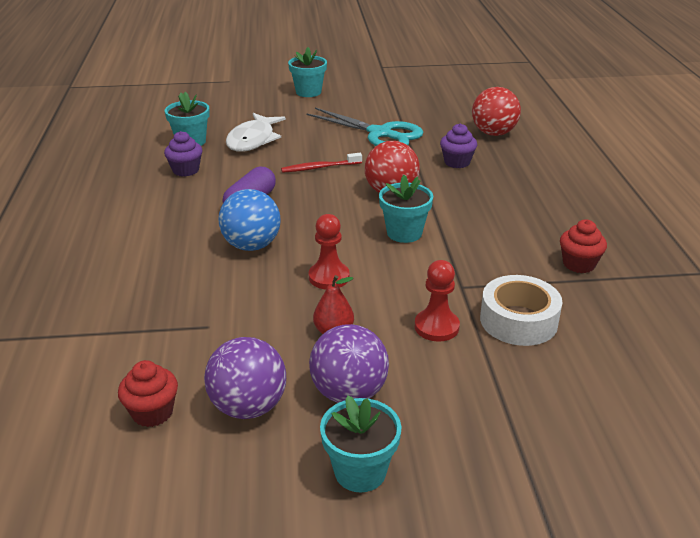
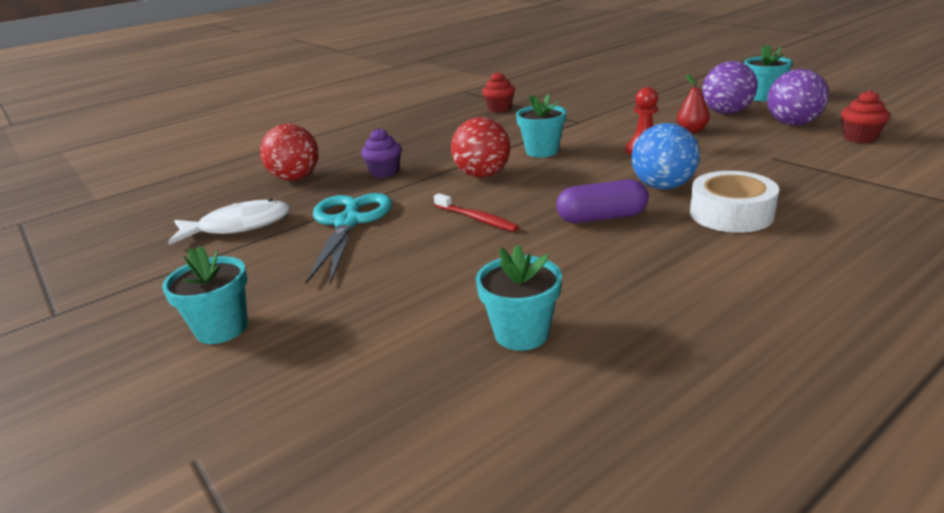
camera: 120 degrees left, 5 degrees down
purple cupcake [164,131,202,177] -> none
white fish [226,113,286,152] -> white fish moved to [168,199,291,245]
red pawn [415,260,460,342] -> none
white tape [480,275,563,346] -> white tape moved to [690,171,779,233]

